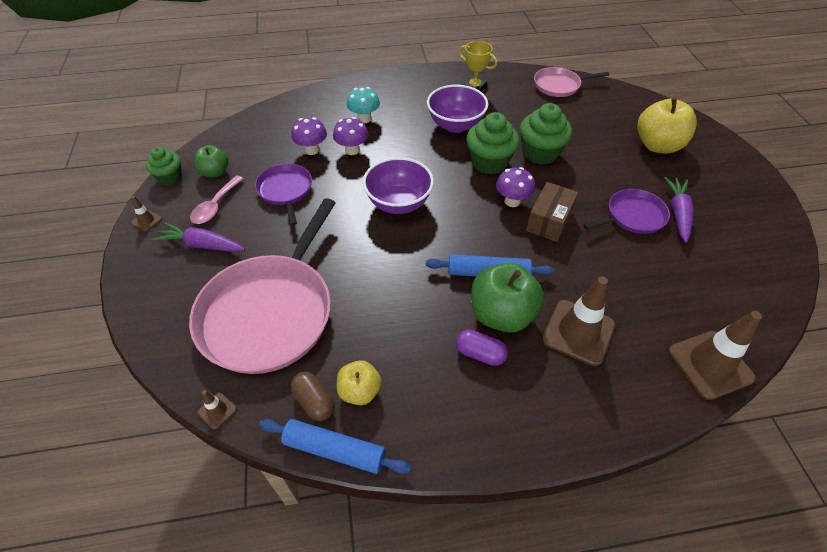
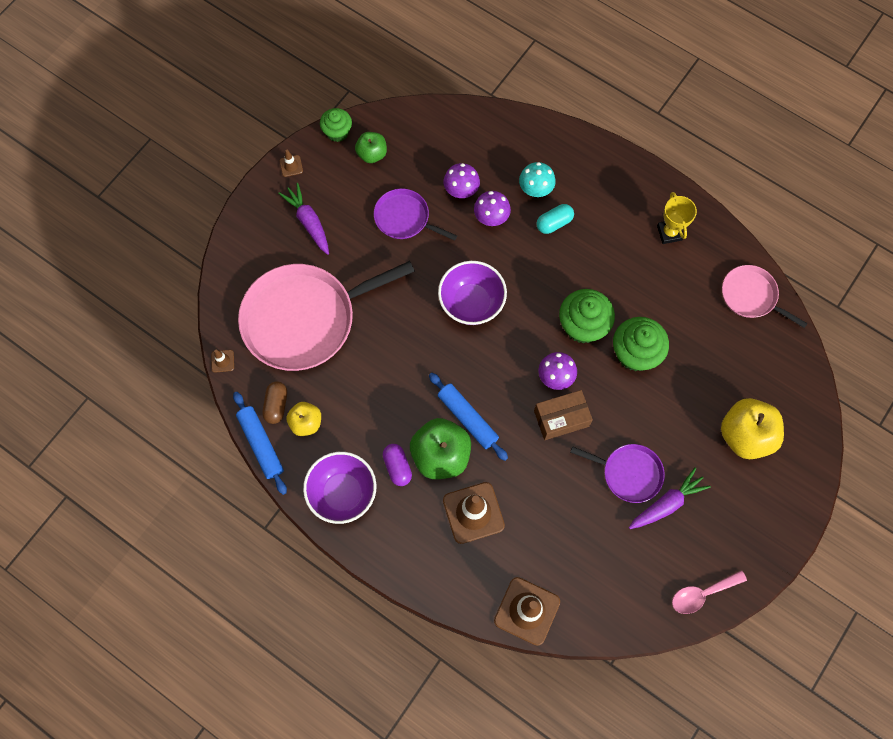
camera: 45 degrees right, 20 degrees up
pink spoon [190,176,244,224] -> pink spoon moved to [672,570,747,614]
purple pan [255,163,312,225] -> purple pan turned 90 degrees counterclockwise [374,188,457,241]
purple bowl [427,85,488,133] -> purple bowl moved to [303,452,376,524]
none -> turquoise capsule [537,204,574,234]

